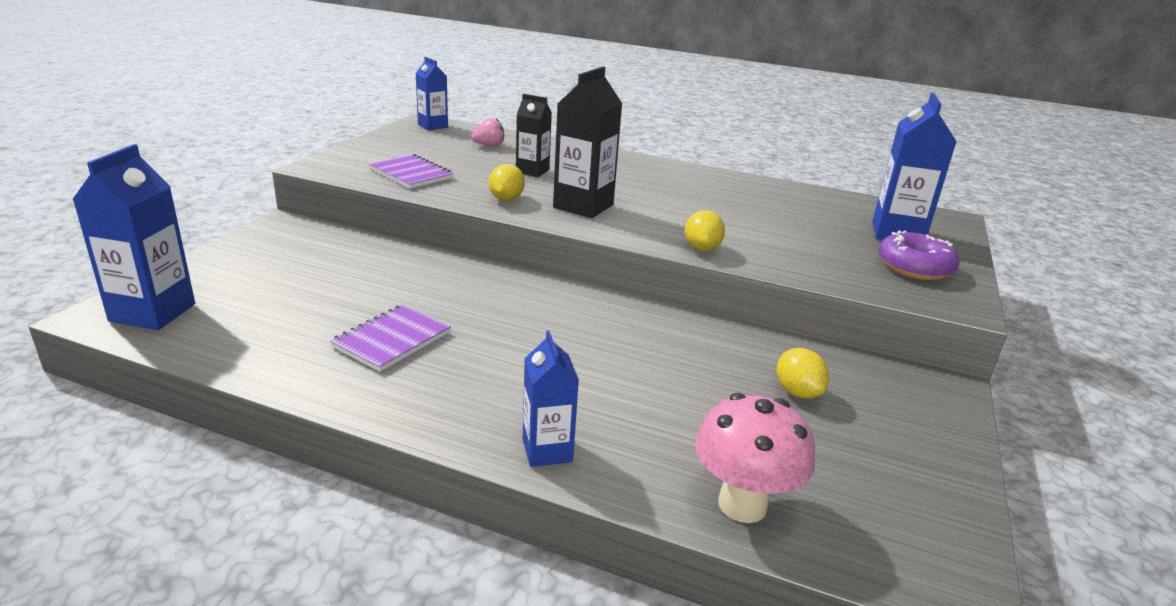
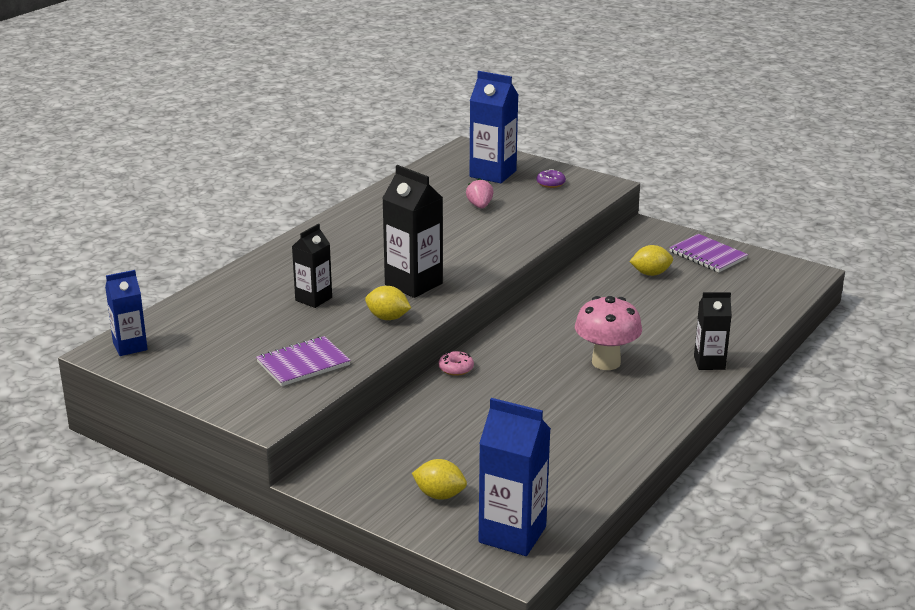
camera: 75 degrees left, 0 degrees up
purple notebook [330,305,451,372] -> purple notebook moved to [669,234,748,272]
pink strawberry [471,118,504,146] -> pink strawberry moved to [466,178,494,209]
blue carton [523,331,579,467] -> black carton [694,292,732,370]
yellow lemon [685,210,725,251] -> yellow lemon moved to [412,459,467,500]
pink mushroom [695,393,815,523] -> pink mushroom moved to [575,296,642,370]
purple donut [878,231,959,280] -> purple donut [536,169,566,188], size x0.54
none -> pink donut [439,351,474,376]

